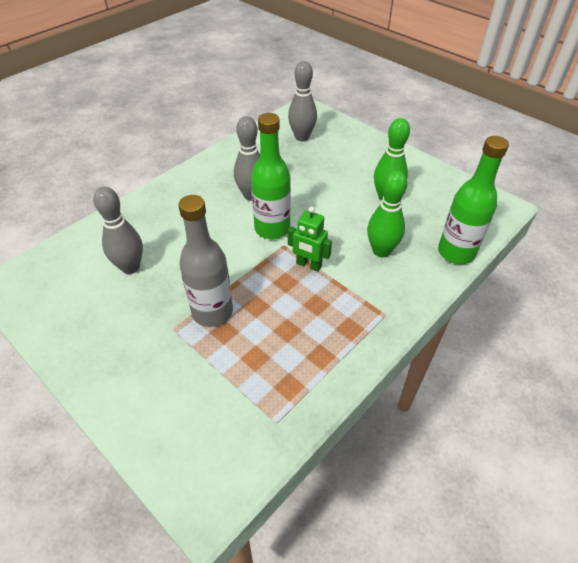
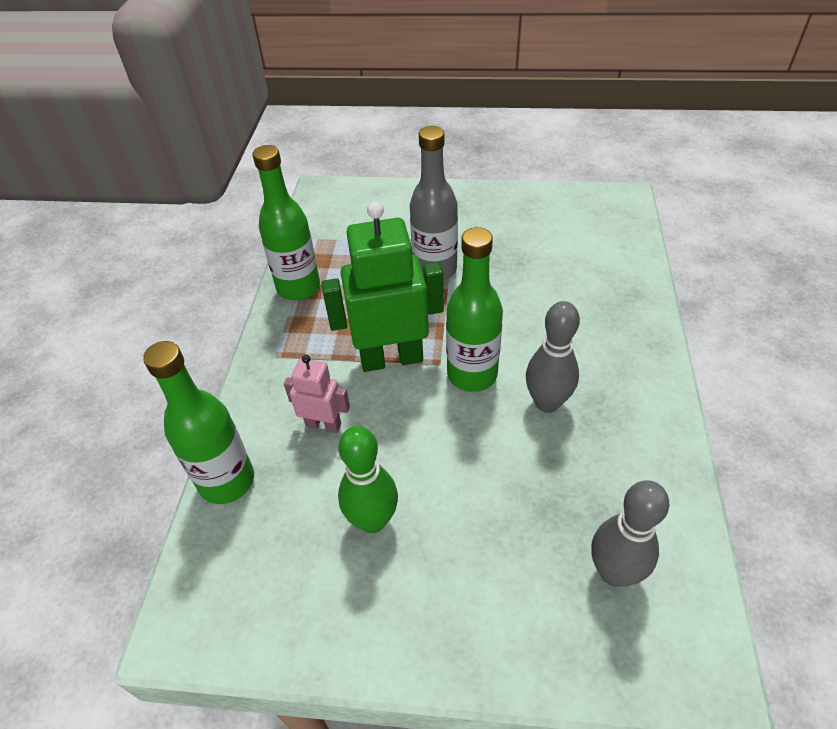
camera: 145 degrees right, 0 degrees up
grey bowling pin [93,187,143,274] -> none
green robot [288,207,332,272] -> green robot [321,201,444,372], size x1.92
green bowling pin [367,170,407,257] -> pink robot [284,355,350,433]
none -> green bottle [253,145,320,300]

